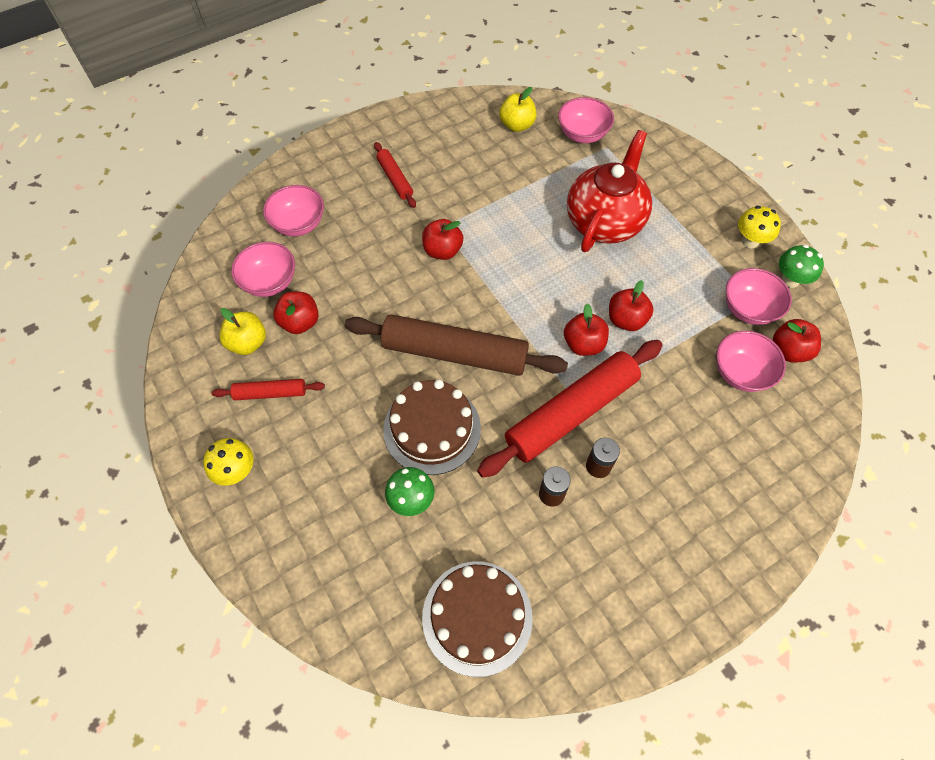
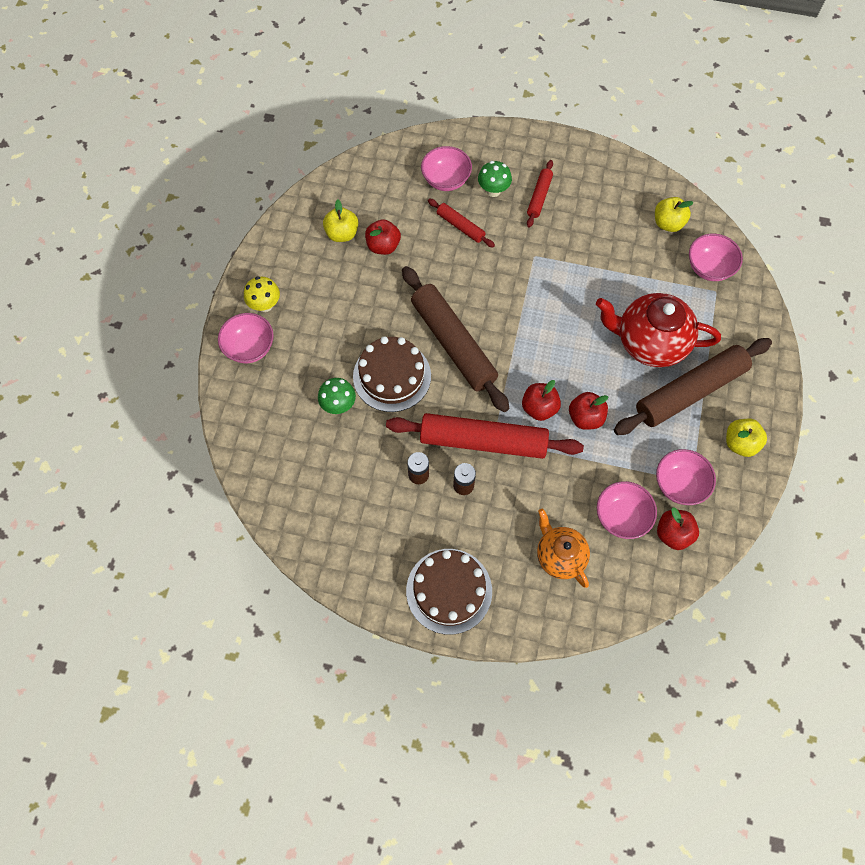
camera: 45 degrees right, 5 degrees up
red rolling pin [212,379,325,400] -> red rolling pin moved to [428,199,495,247]
pink bowl [231,242,295,297] -> pink bowl moved to [218,313,274,363]
red apple [422,219,463,260] -> none
brown cake [422,562,533,677] -> brown cake moved to [406,549,492,635]
red teapot [567,130,652,252] -> red teapot turned 150 degrees counterclockwise [596,293,721,368]
yellow mushroom [738,206,781,248] -> yellow apple [726,419,767,457]
green mushroom [779,245,824,288] -> green mushroom moved to [478,161,512,197]
none -> orange teapot [537,509,590,588]
none -> brown rolling pin [614,338,772,435]

